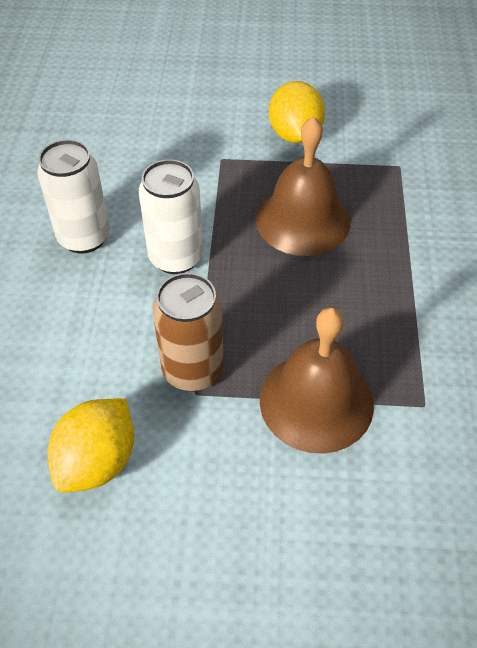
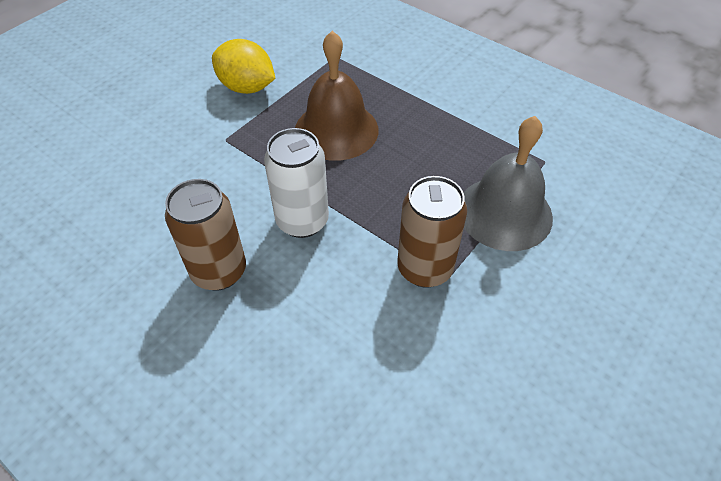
camera: 55 degrees left, 0 degrees up
white can [37,140,110,254] -> brown can [165,179,246,291]
yellow lemon [48,398,134,492] -> none
brown bell [260,308,374,454] -> grey bell [463,116,553,251]

